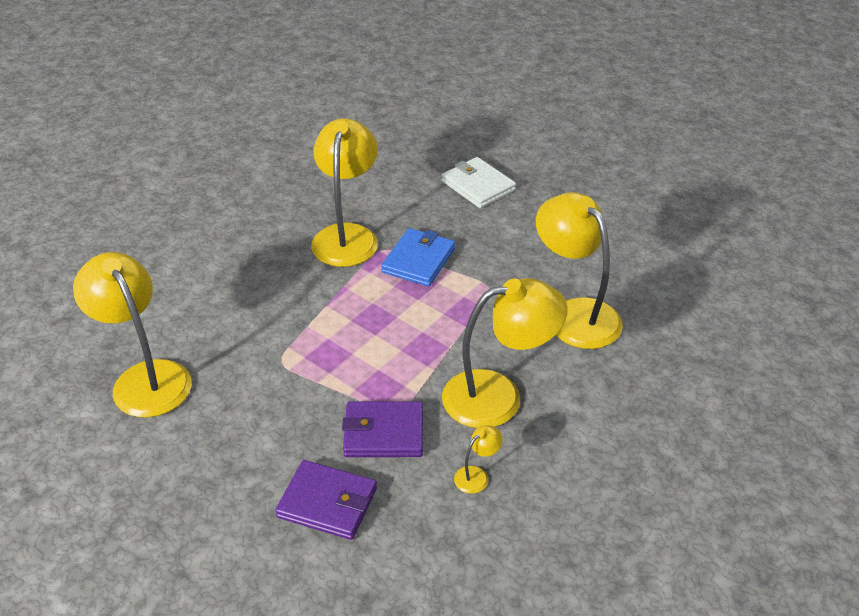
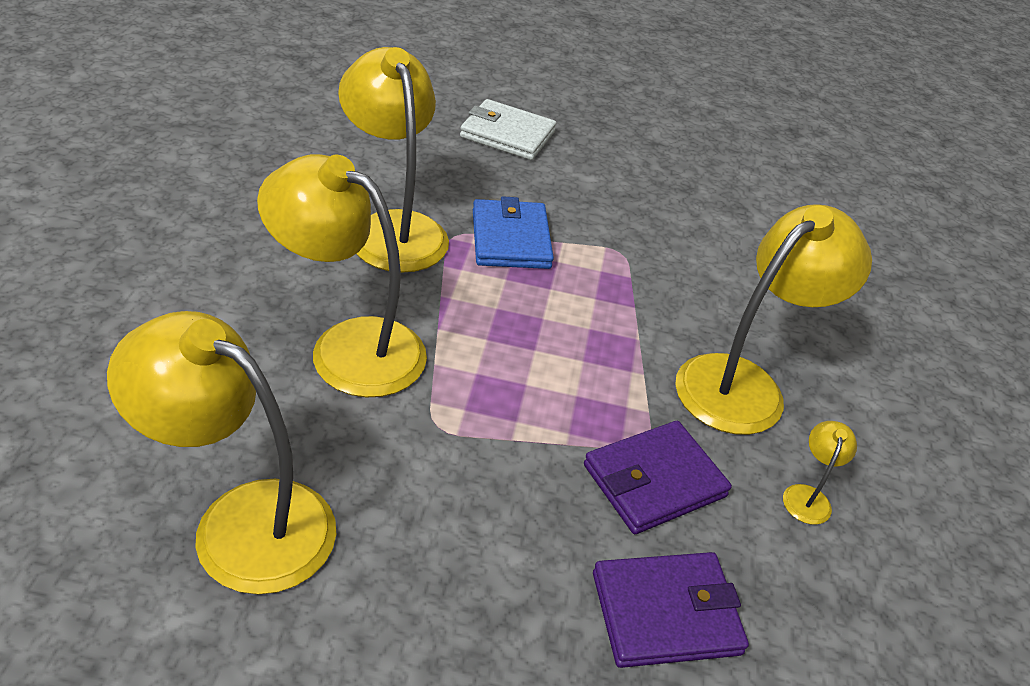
camera: 35 degrees left, 0 degrees up
yellow lamp [536,192,623,349] -> yellow lamp moved to [257,154,427,397]

